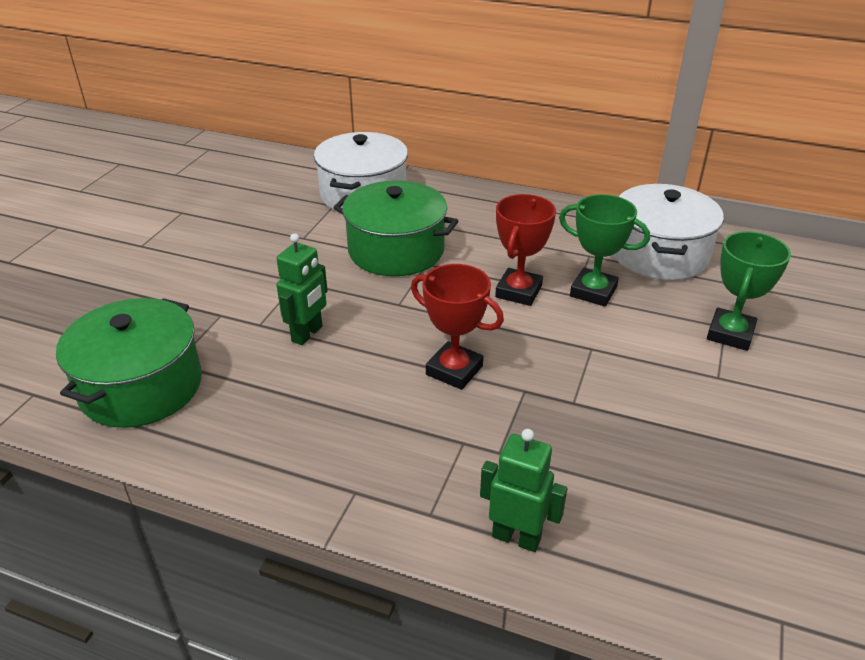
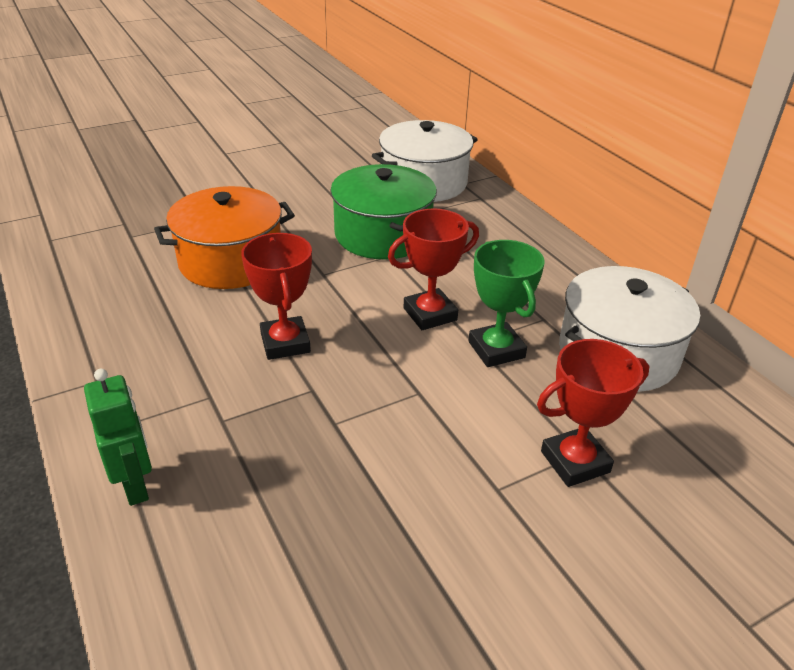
camera: 40 degrees right, 0 degrees up
green pot [56,298,202,428] -> none
green robot [276,233,328,345] -> orange pot [154,186,295,289]
green trophy [707,231,791,351] -> red trophy [537,339,649,487]

